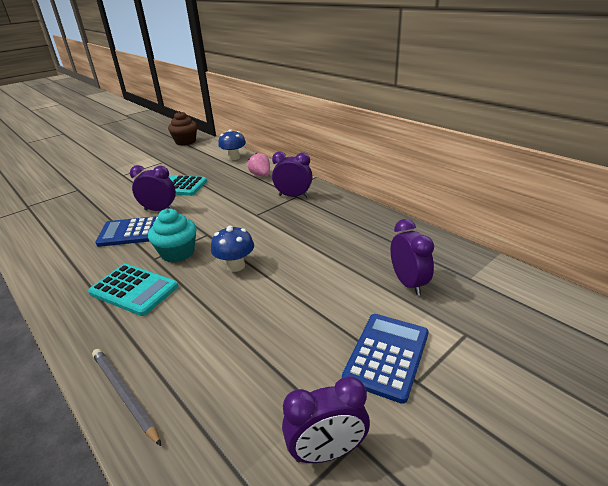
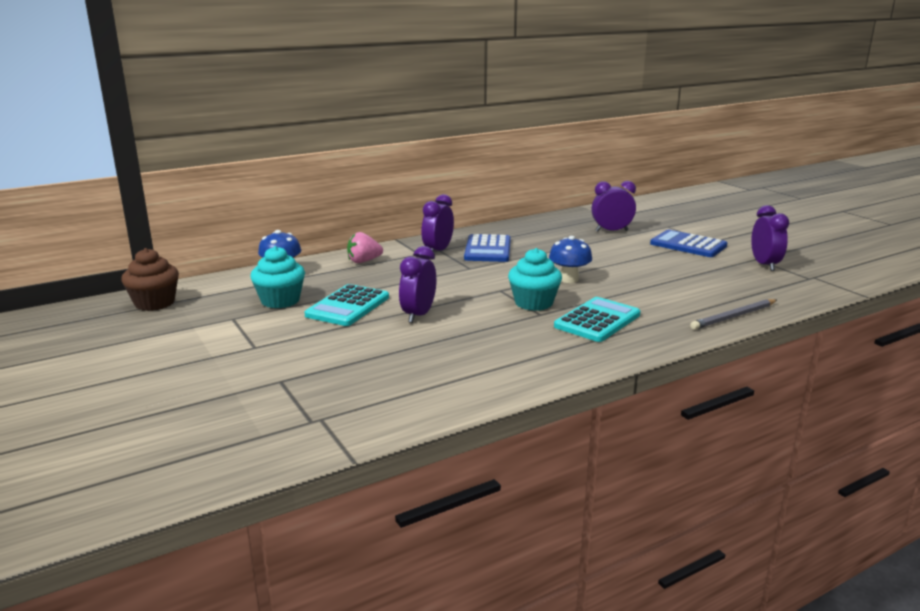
camera: 80 degrees left, 10 degrees down
blue calculator [95,216,158,247] -> blue calculator moved to [464,234,511,262]
none -> turquoise cupcake [250,246,305,308]

